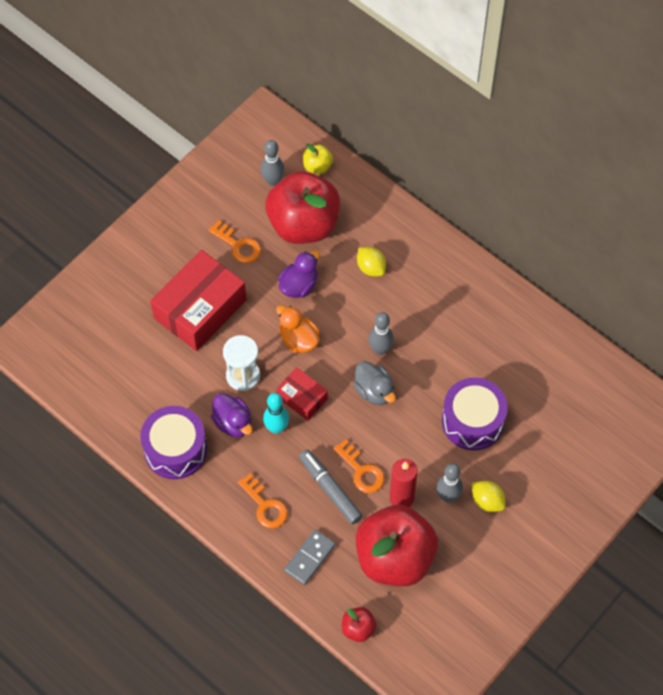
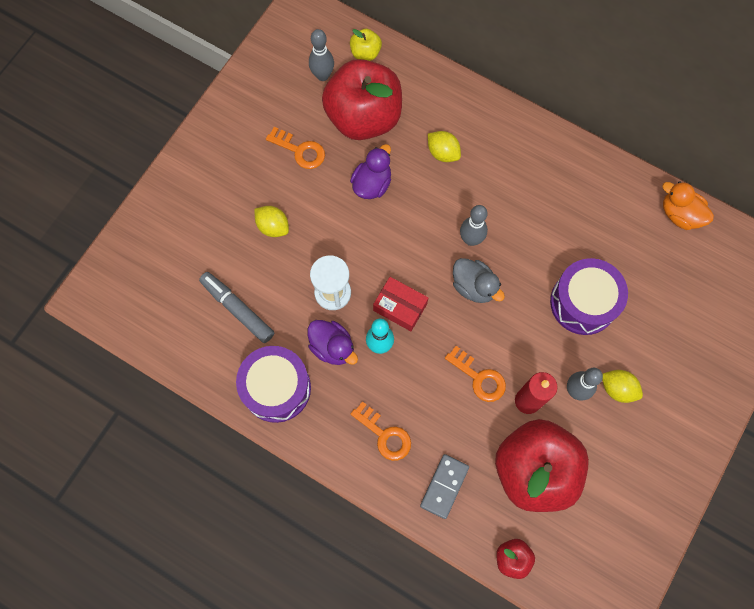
camera: 10 degrees left, 10 degrees up
red box [150,250,247,351] -> yellow lemon [254,206,289,237]
orange duck [276,305,320,353] -> orange duck moved to [662,181,714,230]
grey marker [299,449,363,525] -> grey marker moved to [199,272,274,343]

